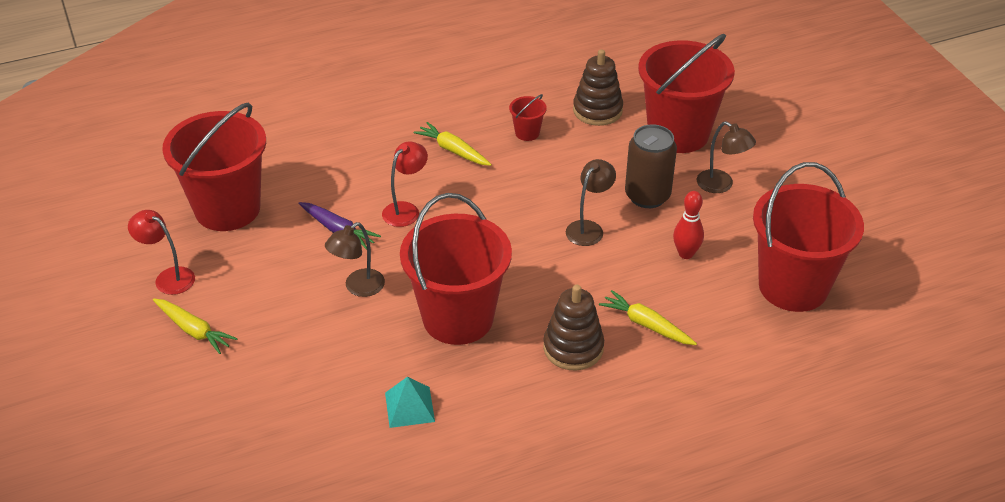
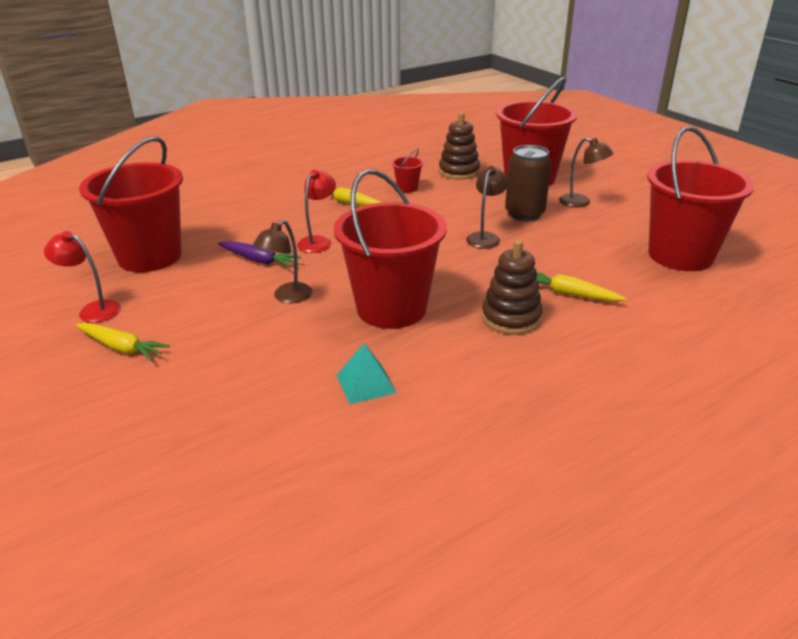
camera: 10 degrees left, 10 degrees down
red bowling pin [673,191,704,259] -> none

